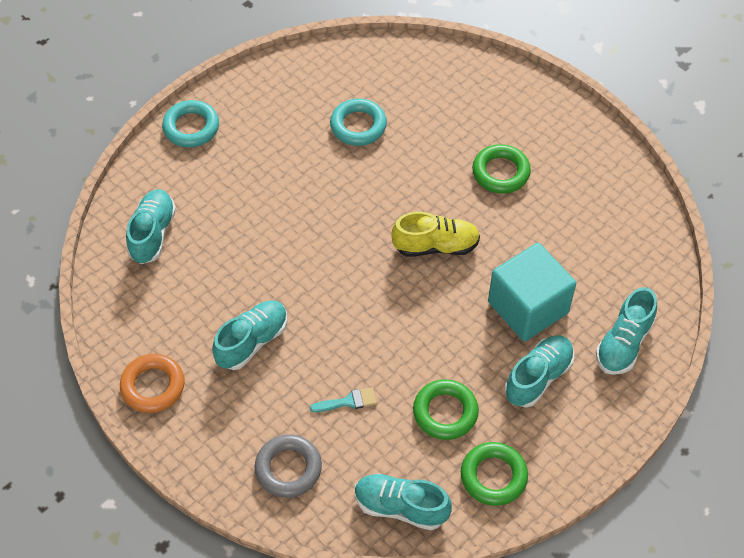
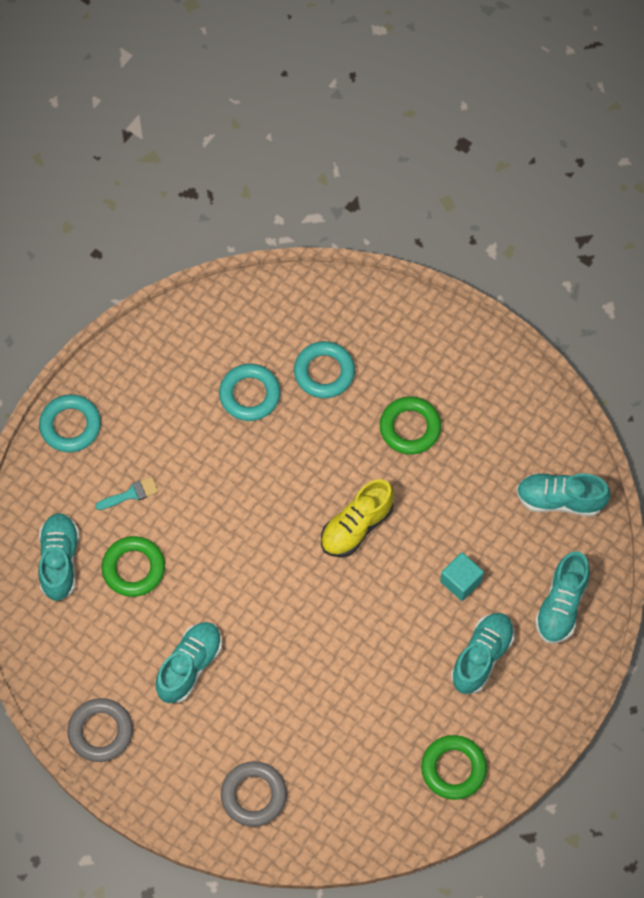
camera: 10 degrees left, 10 degrees up
orange ring [120,354,185,413] -> grey ring [67,698,133,762]
turquoise brush [310,387,377,412] -> turquoise brush moved to [95,477,158,510]
turquoise shoe [355,474,452,530] -> turquoise shoe moved to [516,473,611,517]
yellow shoe [391,212,480,257] -> yellow shoe turned 150 degrees clockwise [321,479,394,557]
green ring [413,379,479,440] -> green ring moved to [102,536,165,597]
turquoise cube [488,243,576,341] -> turquoise cube [440,552,484,601], size x0.50
none -> turquoise ring [294,341,355,398]

